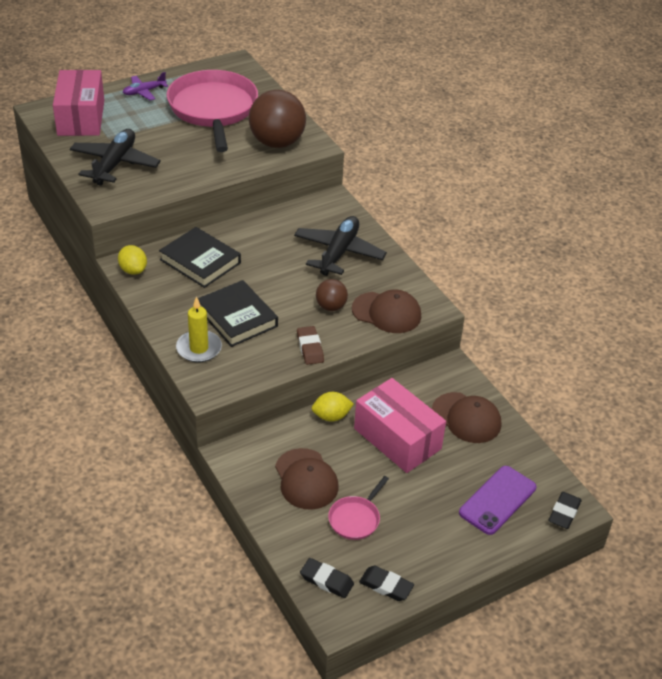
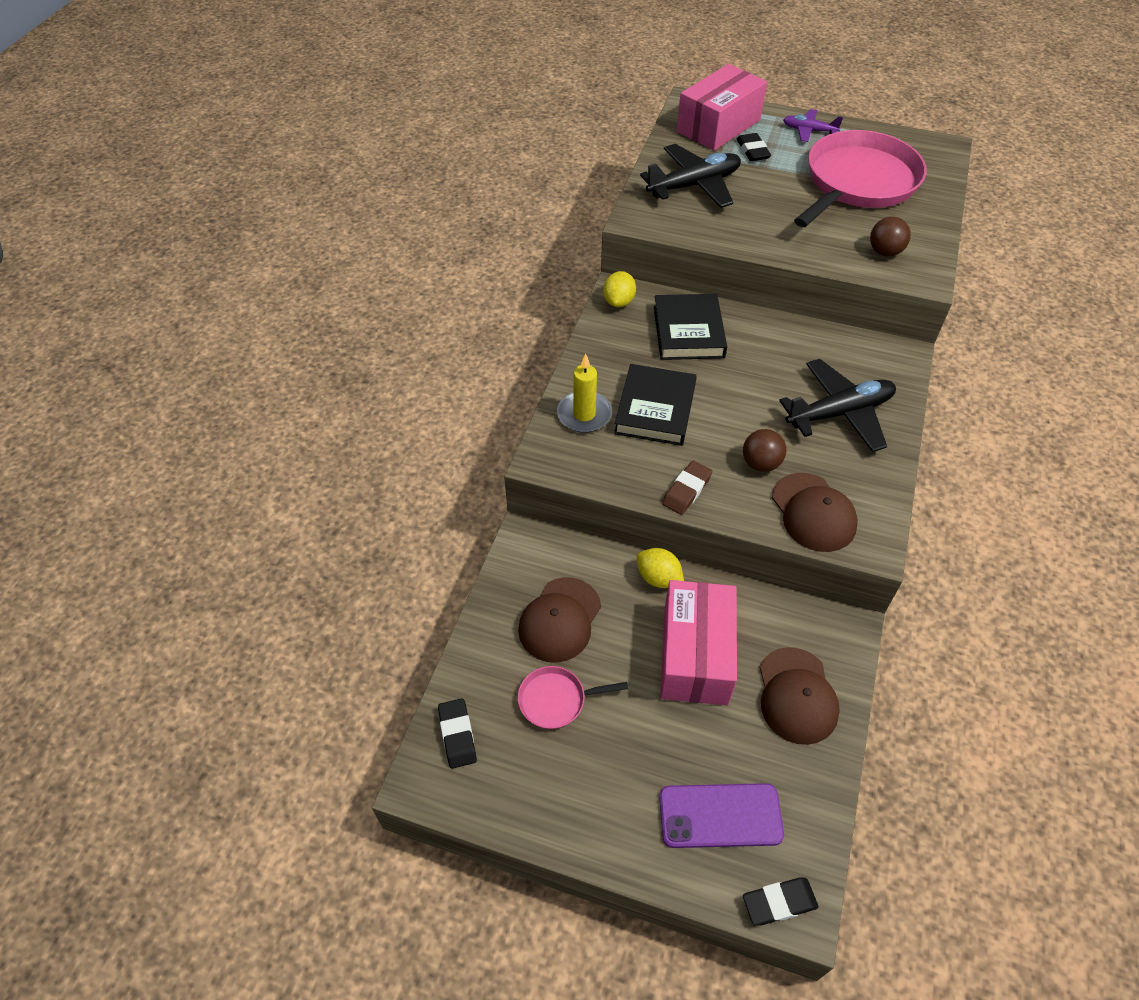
camera: 50 degrees right, 10 degrees up
brown ball [249,90,306,148] -> brown ball [870,217,911,256], size x0.51
black eraser [359,566,414,601] -> black eraser moved to [737,133,771,161]

